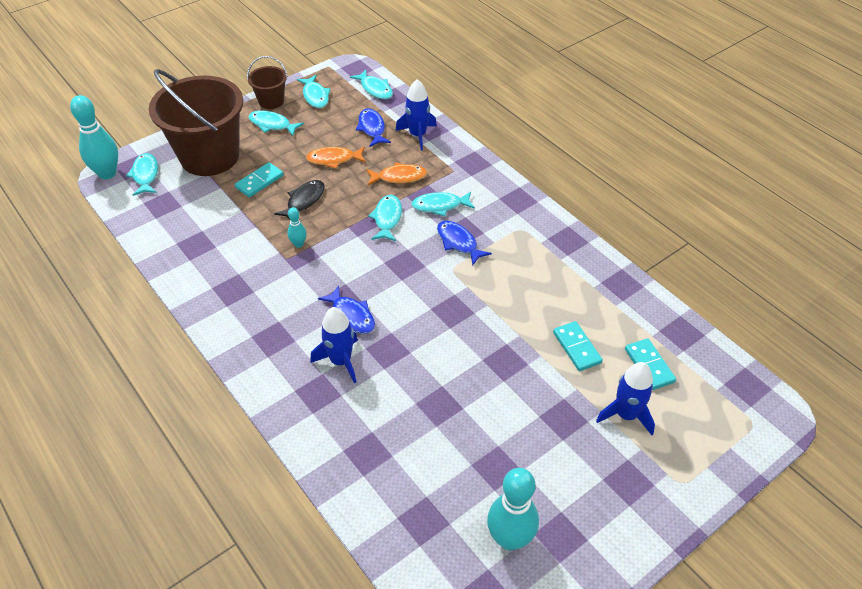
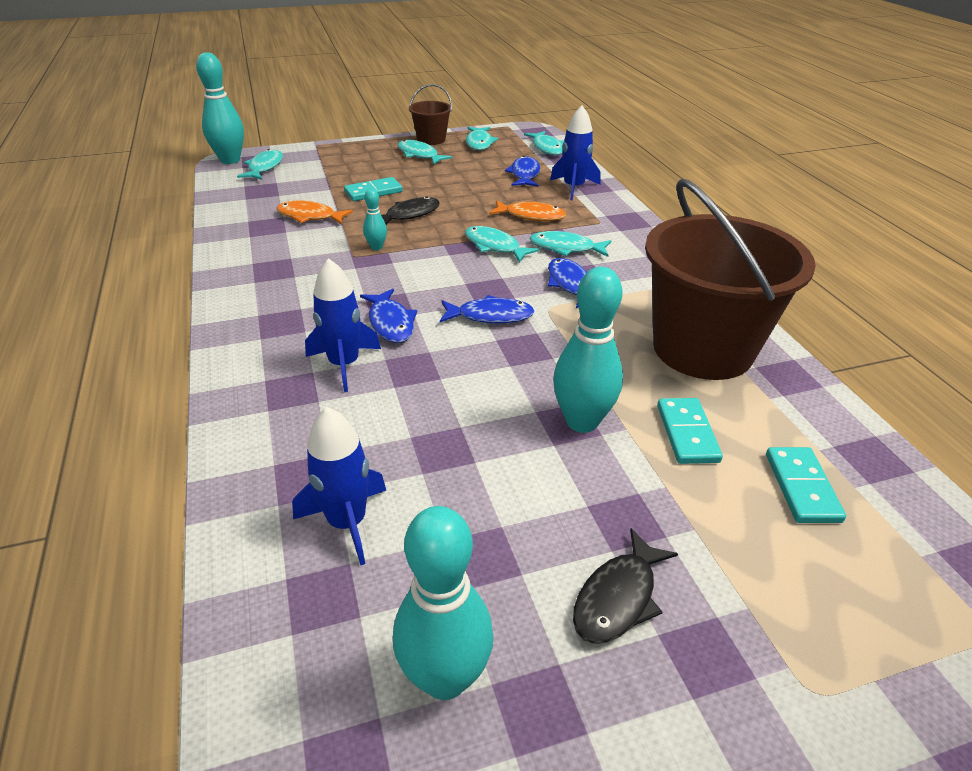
camera: 20 degrees right, 10 degrees down
brown bucket [149,69,243,176] -> brown bucket moved to [645,179,816,380]
orange fish [306,147,366,169] -> orange fish moved to [276,201,353,224]
turquoise fish [368,195,402,241] -> turquoise fish turned 75 degrees counterclockwise [465,226,539,263]
blue rocket [596,362,655,435] -> blue rocket moved to [292,407,386,565]
none -> blue fish [440,295,535,324]
none -> turquoise bowling pin [553,267,623,433]
none -> black fish [573,528,678,644]

